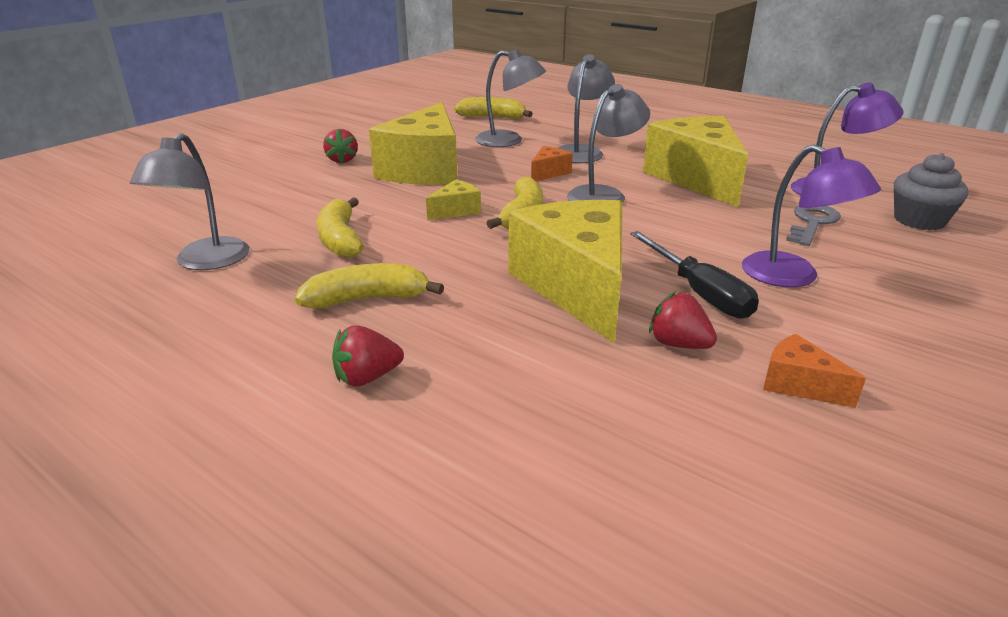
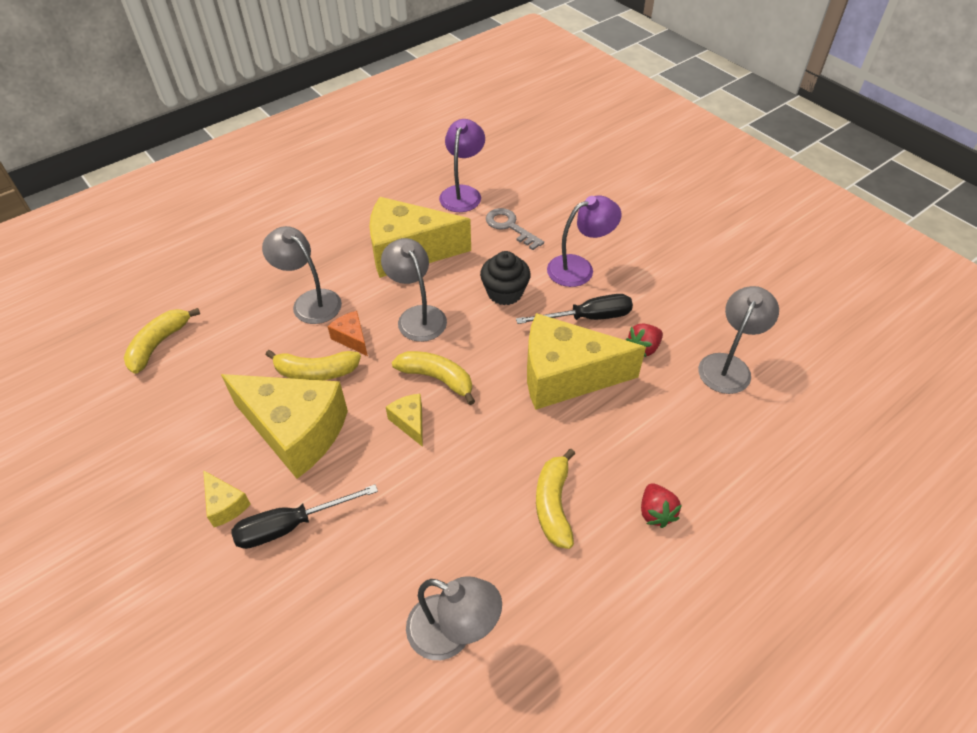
camera: 75 degrees left, 20 degrees up
yellow banana [317,197,364,258] -> yellow banana moved to [266,350,361,380]
red strawberry [323,129,358,163] -> yellow cheese [203,470,251,527]
grey lamp [475,49,546,147] -> grey lamp moved to [698,286,779,394]
orange cheese [763,334,866,408] -> none
grey cupcake [894,153,969,230] -> none
none -> black screwdriver [231,484,378,549]
none -> black cupcake [480,251,531,305]

